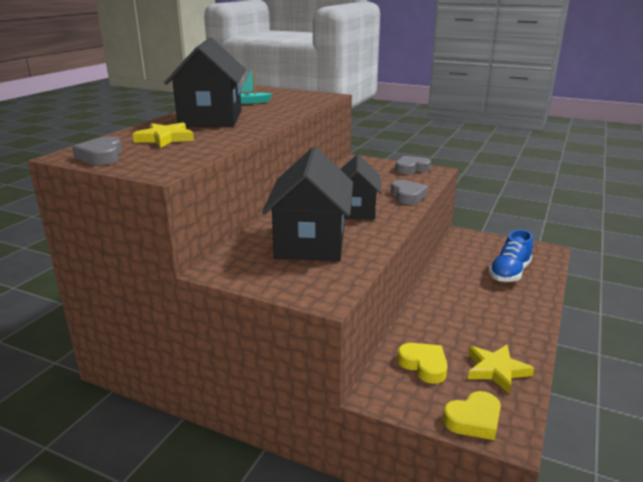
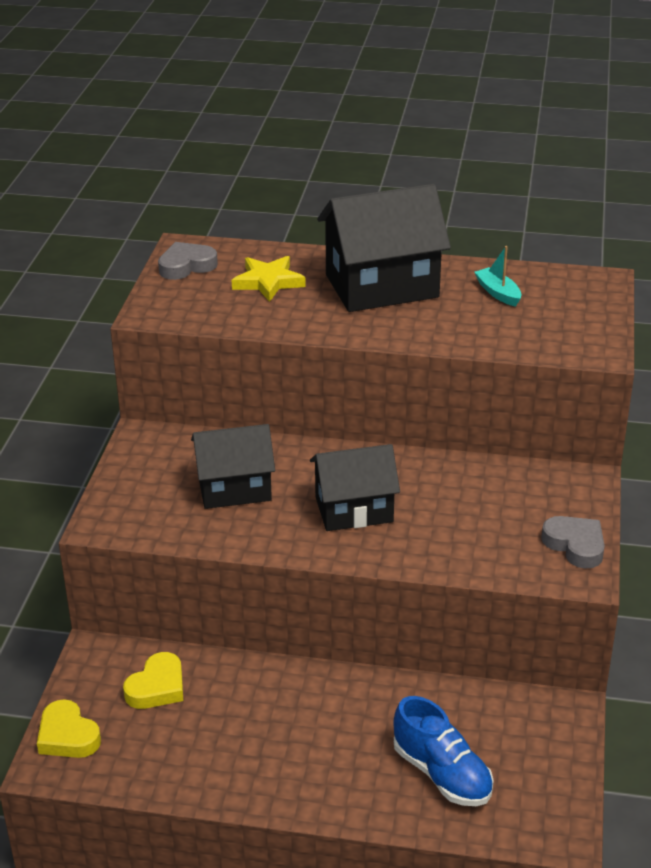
camera: 75 degrees right, 10 degrees up
black house [262,147,353,261] -> black house [191,424,275,509], size x0.66
grey heart [391,180,428,204] -> none
yellow star [468,345,534,394] -> none
blue shoe [489,230,533,282] -> blue shoe turned 150 degrees counterclockwise [393,696,494,806]

